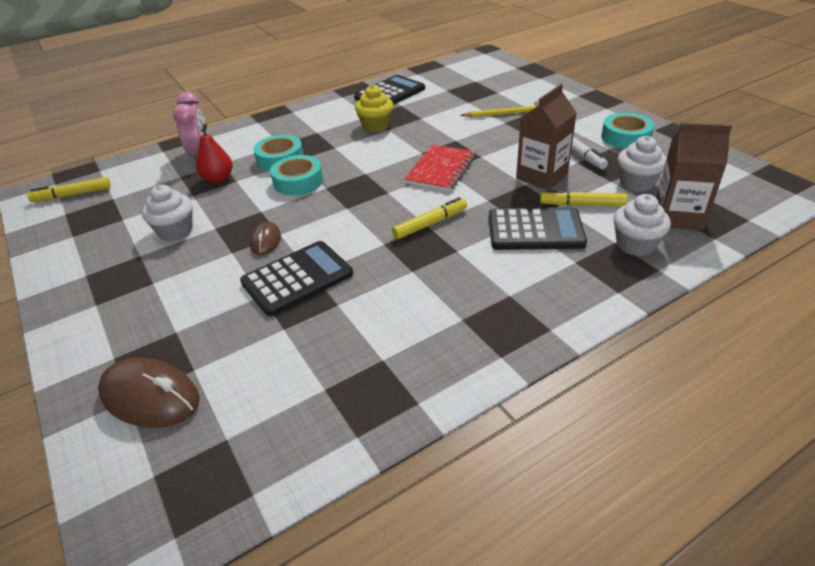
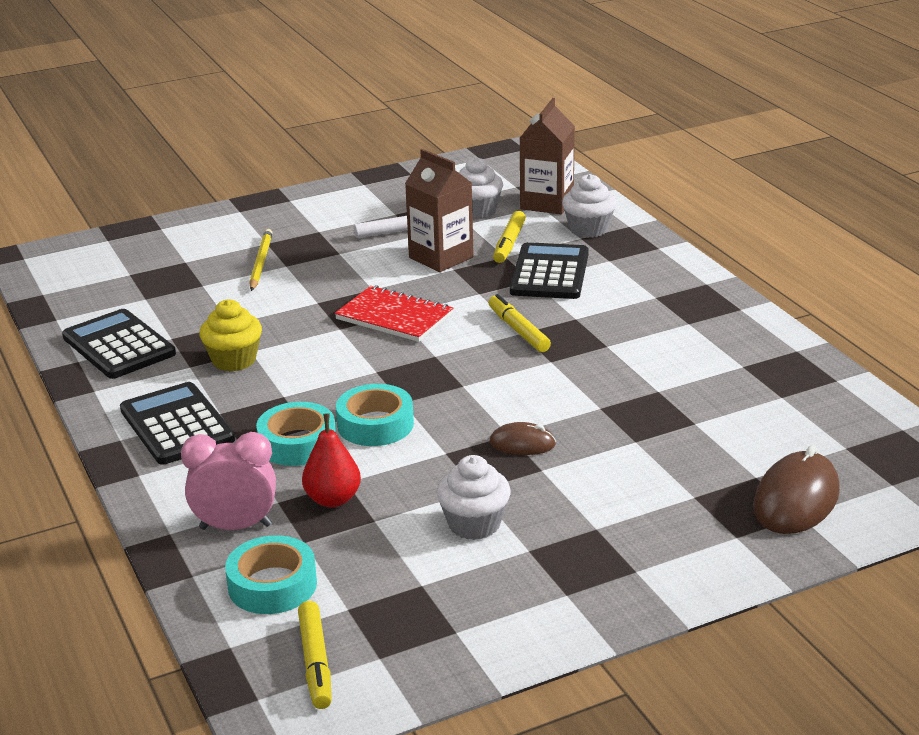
camera: 85 degrees left, 10 degrees down
black calculator [240,241,353,316] -> black calculator moved to [120,382,235,465]
turquoise tape [601,113,654,149] -> turquoise tape moved to [225,535,317,614]

